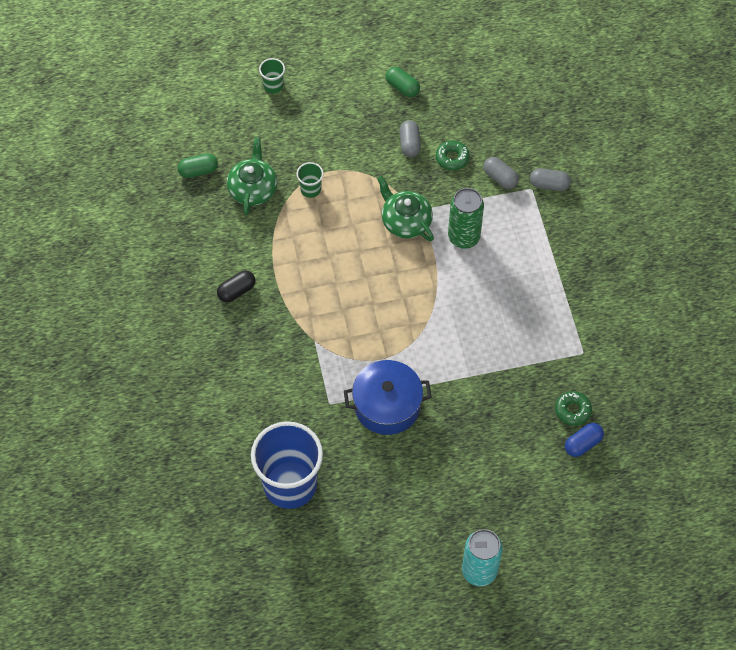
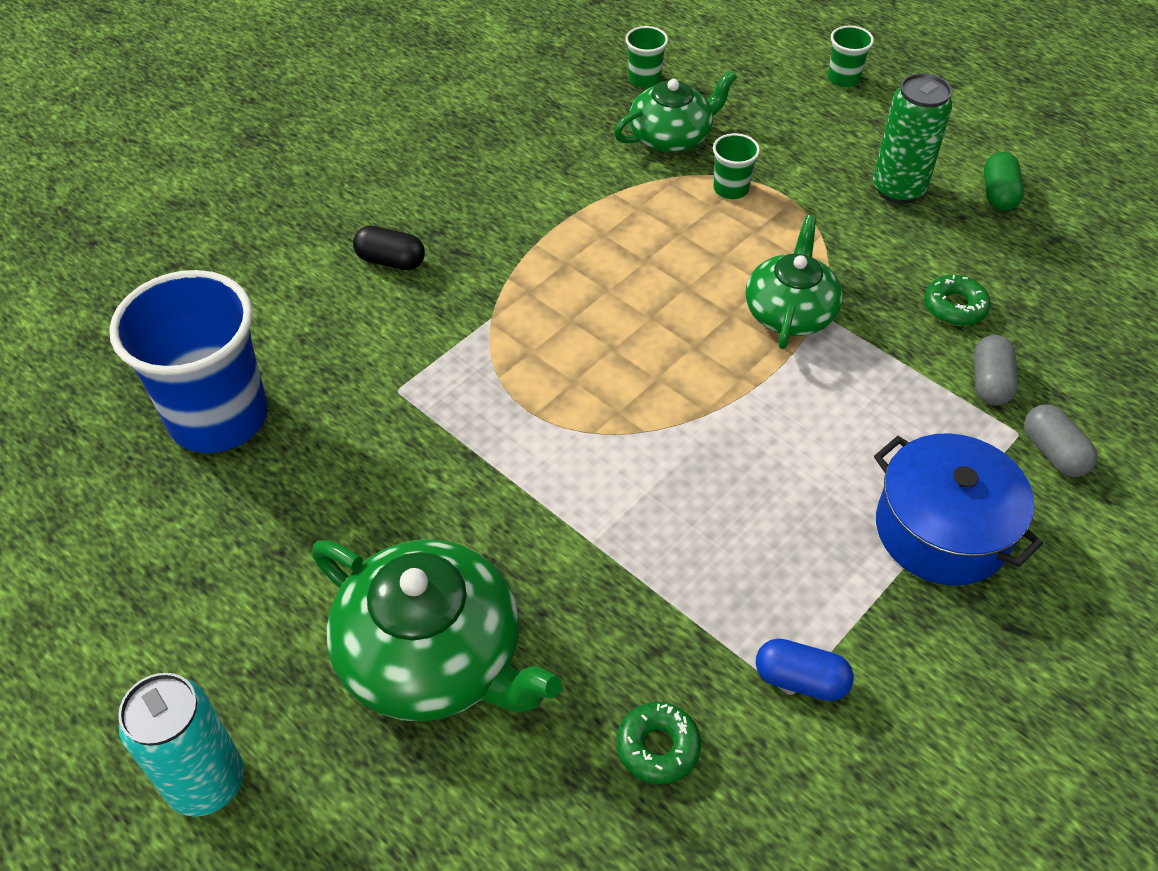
camera: 55 degrees right, 10 degrees down
green capsule [178,153,218,178] -> green cup [625,26,668,88]
black capsule [217,270,255,303] -> black capsule moved to [353,226,425,270]
blue pot [344,360,432,435] -> blue pot moved to [874,433,1043,586]
grey capsule [399,120,421,157] -> none
green can [448,188,484,249] -> green can moved to [873,73,953,204]
blue capsule [565,423,604,457] -> blue capsule moved to [756,638,854,701]
none -> green teapot [312,539,562,722]

